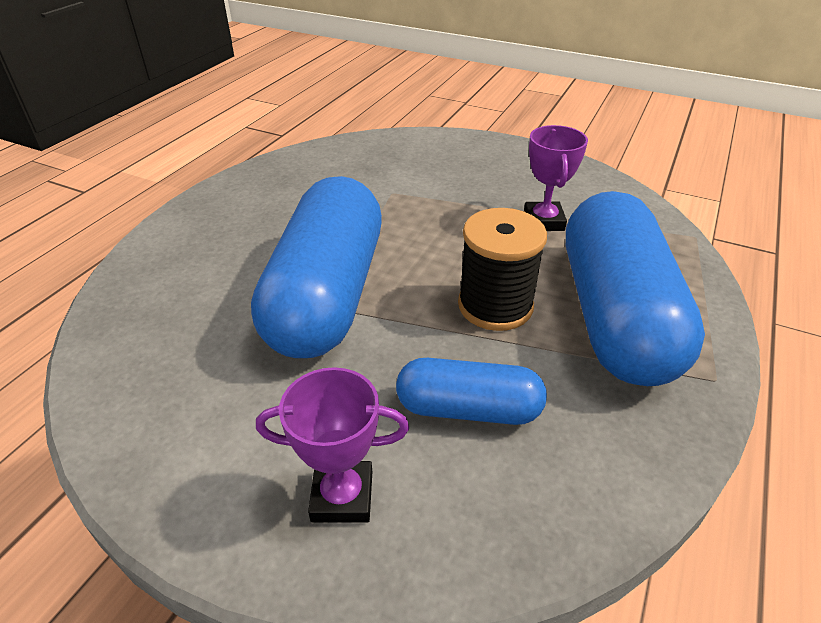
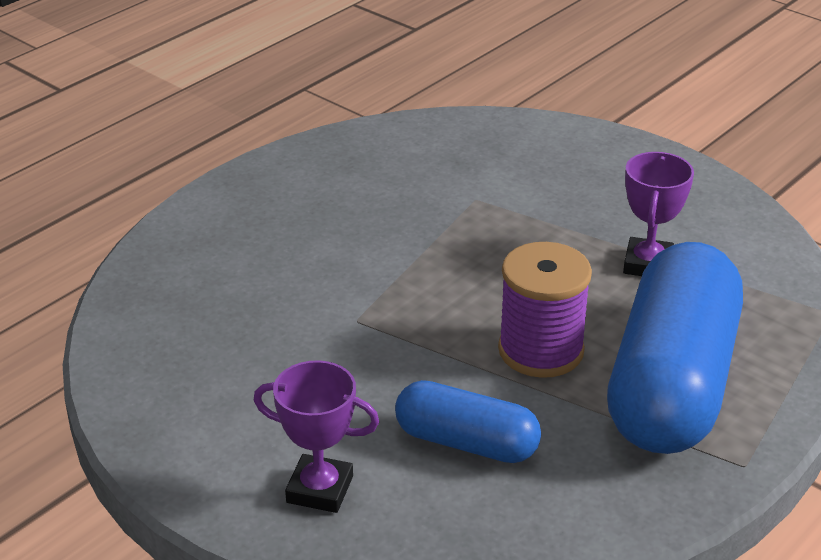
camera: 15 degrees right, 5 degrees down
blue capsule [251,176,382,358] -> none
black spool [458,208,547,331] -> purple spool [498,242,592,378]

